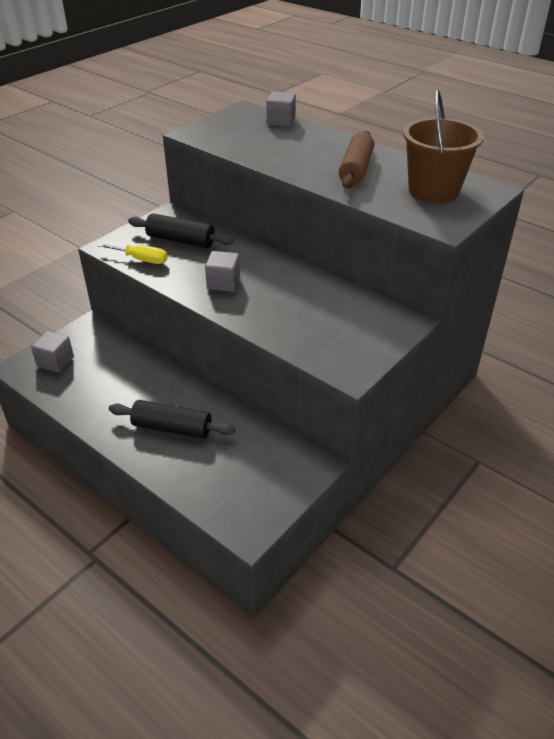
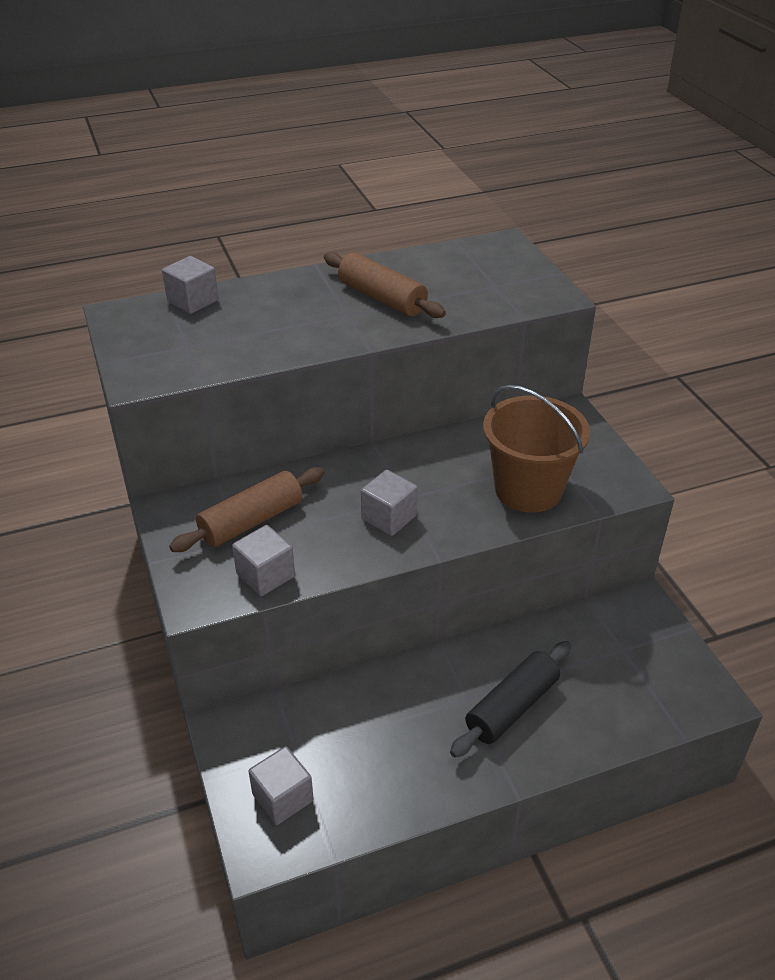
camera: 60 degrees left, 0 degrees up
yellow screwdriver [97,243,168,264] -> grey cube [232,525,295,596]
black rolling pin [128,213,234,248] -> brown rolling pin [169,467,324,552]
brown bucket [403,89,484,203] -> brown bucket moved to [483,385,590,513]

